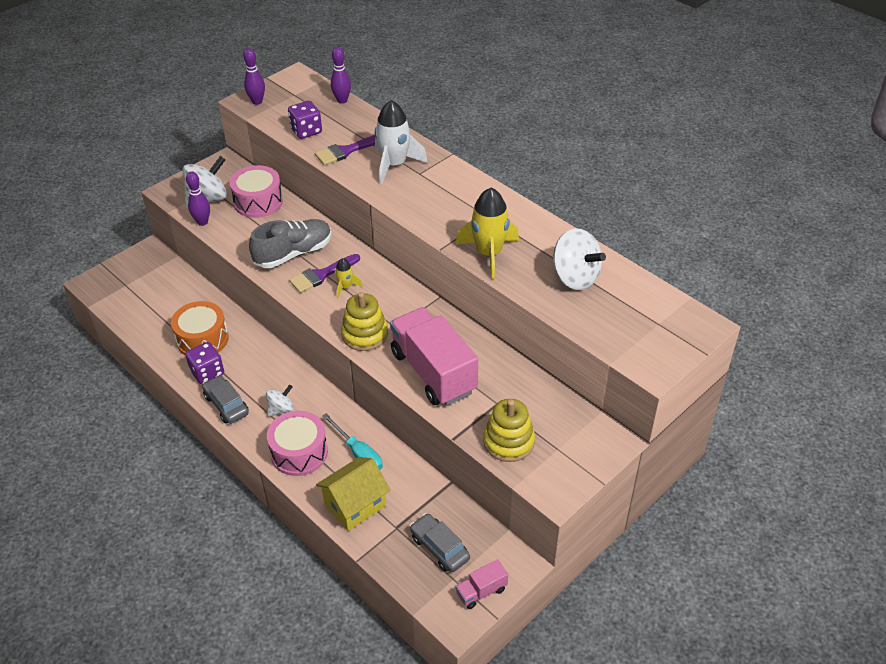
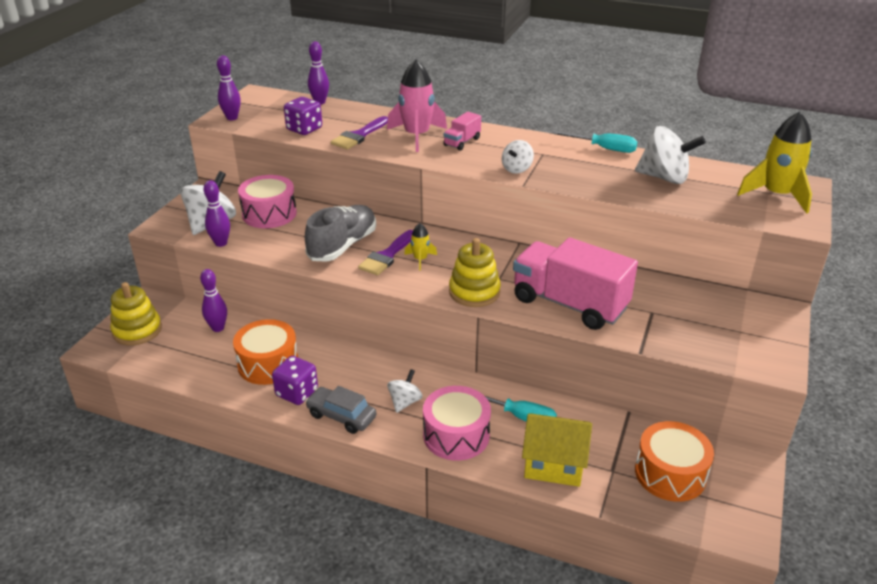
camera: 25 degrees left, 10 degrees down
yellow house [316,457,391,531] -> yellow house turned 75 degrees clockwise [522,413,592,487]
white rocket [375,100,428,184] -> pink rocket [387,59,447,152]
grey car [410,513,470,572] -> orange drum [635,421,714,502]
pink truck [455,559,508,609] -> pink truck moved to [444,112,481,151]
yellow rocket [456,188,519,279] -> yellow rocket moved to [737,112,812,213]
yellow stacking toy [483,399,535,462] -> yellow stacking toy moved to [110,282,162,345]
none -> purple bowling pin [200,269,227,332]
none -> white spinning top [502,140,534,174]
none -> turquoise screwdriver [550,131,637,153]

